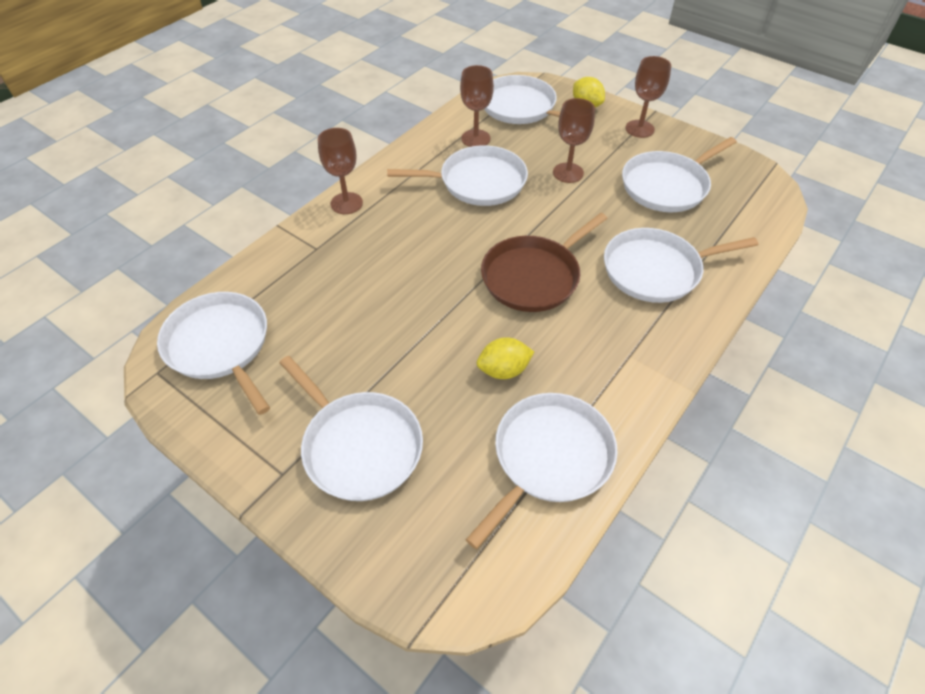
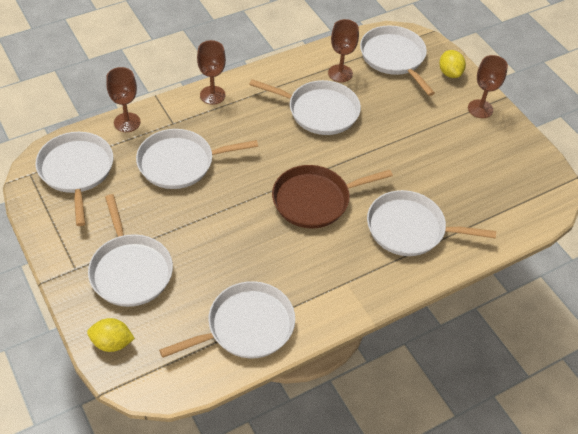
camera: 20 degrees right, 0 degrees up
yellow lemon [477,337,534,379] -> yellow lemon moved to [87,318,135,352]
brown goblet [553,98,595,183] -> brown goblet moved to [106,67,141,132]
white pan [622,137,737,212] -> white pan moved to [136,129,258,189]

